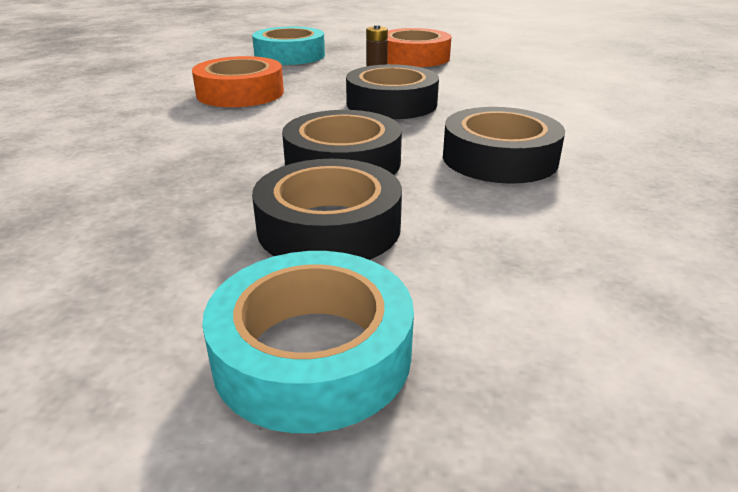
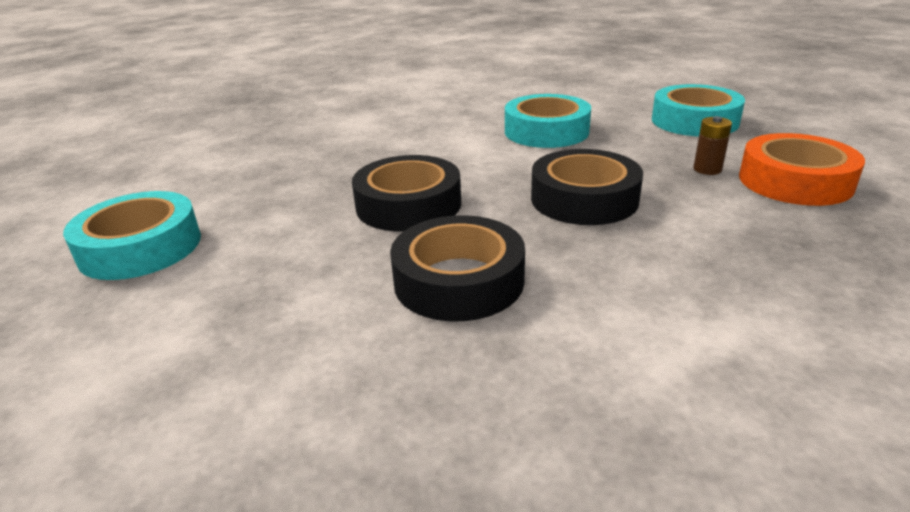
camera: 75 degrees right, 0 degrees up
orange tape [192,56,284,107] -> turquoise tape [505,94,591,148]
black tape [252,159,402,260] -> none

